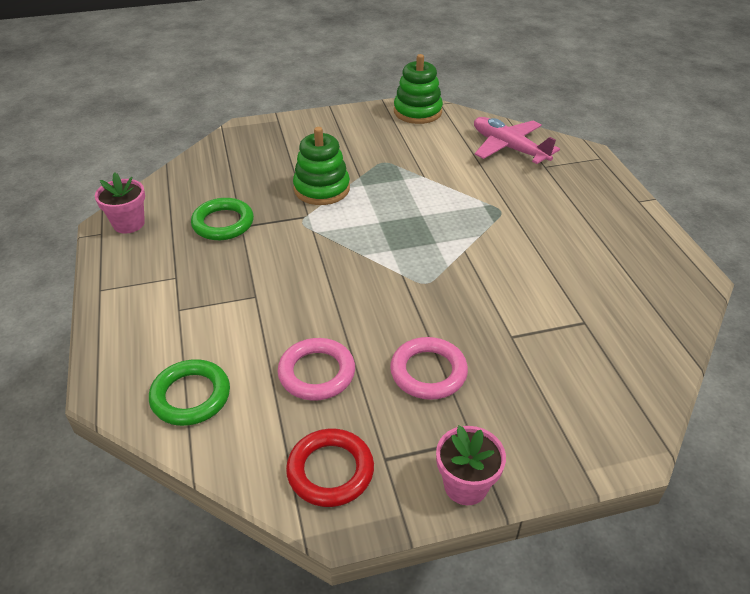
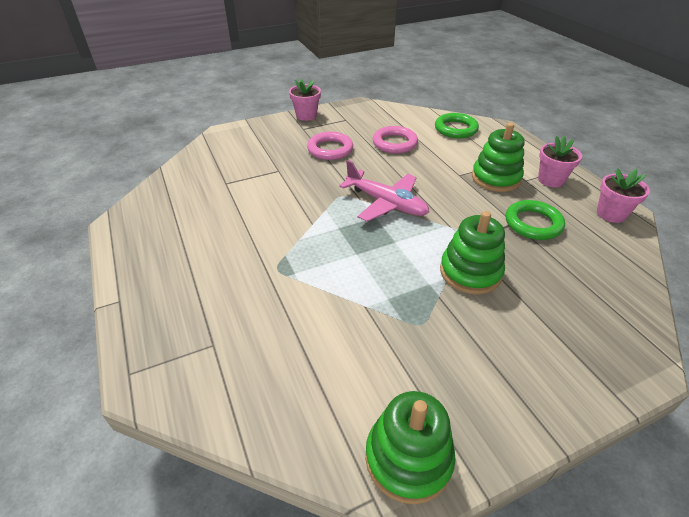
camera: 170 degrees right, 0 degrees up
red ring [286,428,374,507] -> none
pink plane [474,117,560,164] -> pink plane moved to [339,160,429,222]
none -> green stacking toy [472,123,525,192]
none -> pink flower pot [538,136,582,187]

